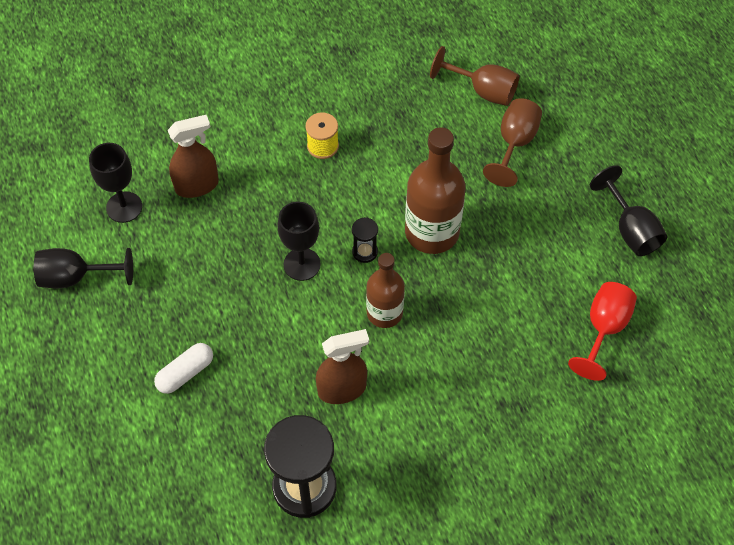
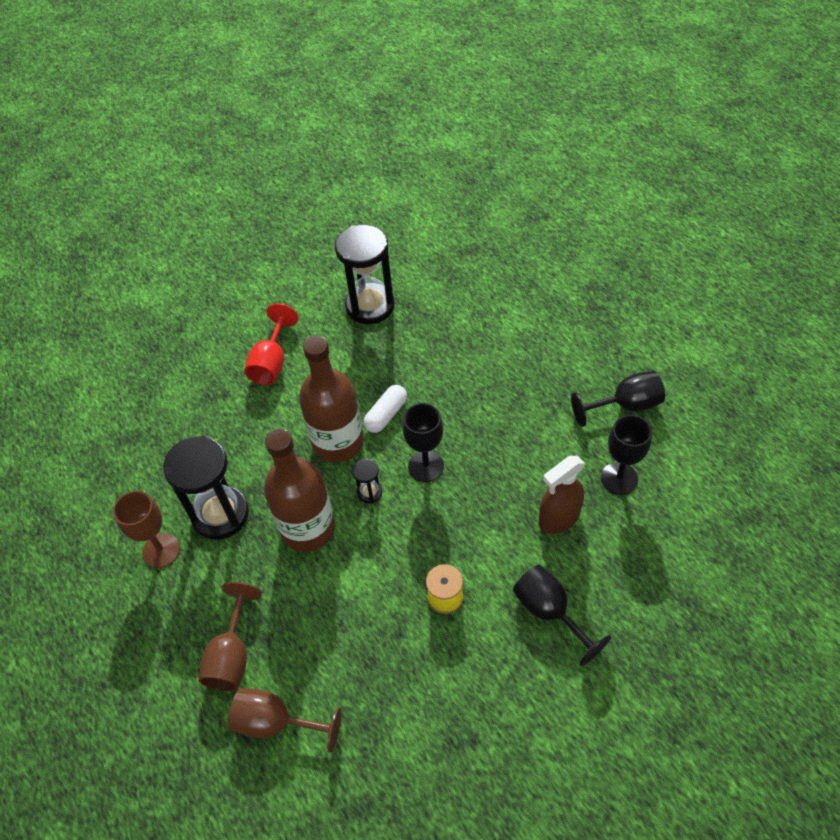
camera: 170 degrees right, 5 degrees down
white capsule [154,343,213,394] -> white capsule moved to [364,385,407,433]
brown spray bottle [316,329,369,404] -> none
brown bottle [366,253,405,328] -> brown bottle [299,335,364,463], size x1.56
red goblet [568,282,637,381] -> red goblet moved to [244,303,299,385]
black goblet [590,165,667,256] -> black goblet moved to [513,565,611,666]
none -> brown goblet [113,491,180,568]
none -> black hourglass [163,436,249,540]

